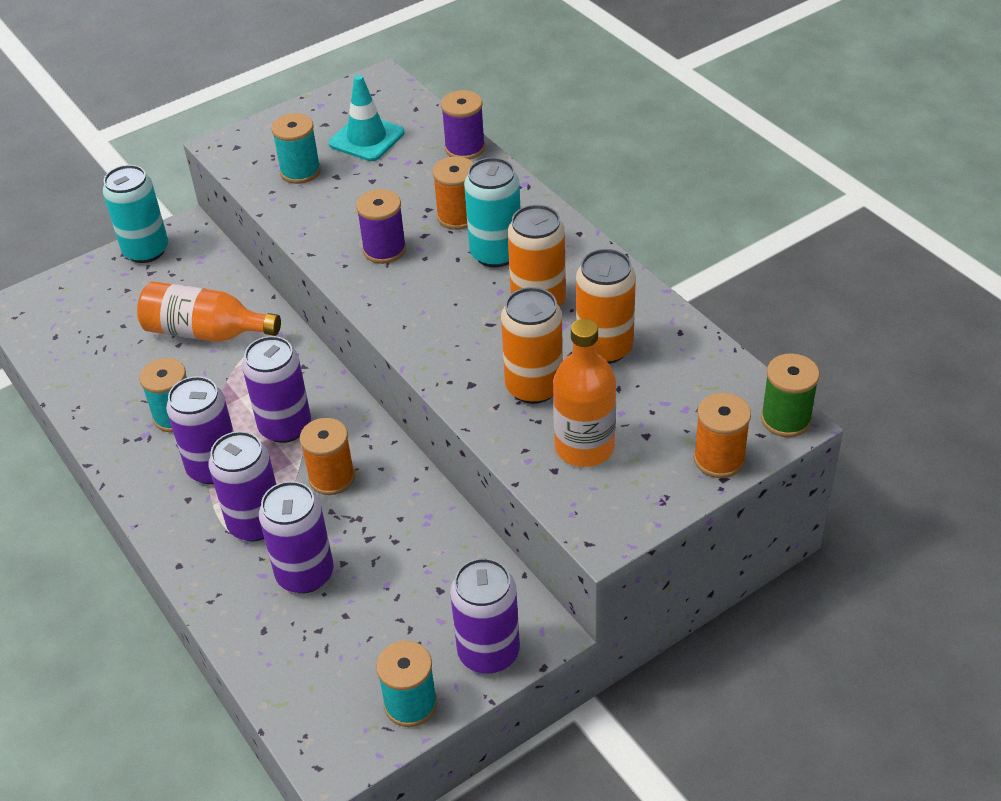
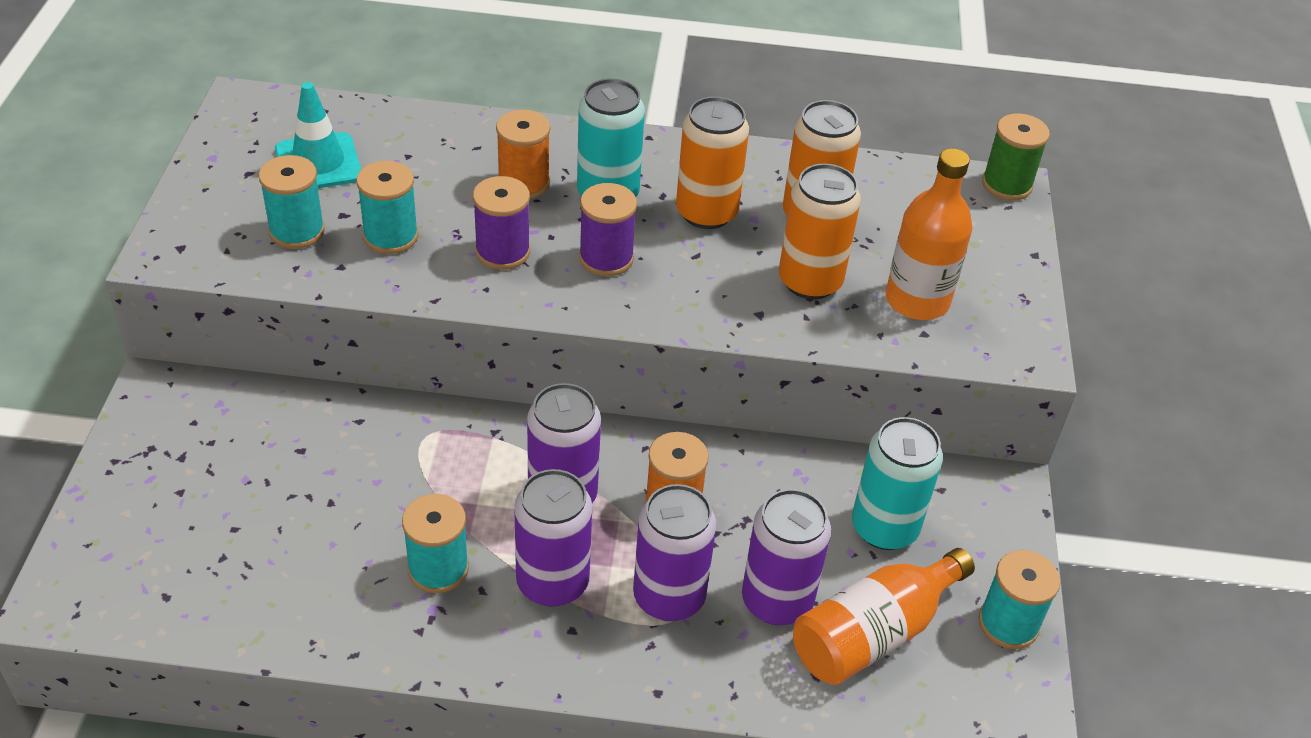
camera: 55 degrees left, 0 degrees up
turquoise can [103,165,168,263] -> turquoise can moved to [852,417,943,550]
orange bottle [137,282,281,342] -> orange bottle moved to [793,548,975,685]
purple spool [441,90,485,160] -> purple spool moved to [579,183,637,276]
purple can [450,558,520,673] -> none
orange spool [694,393,751,478] -> none
none -> turquoise spool [356,161,418,254]

